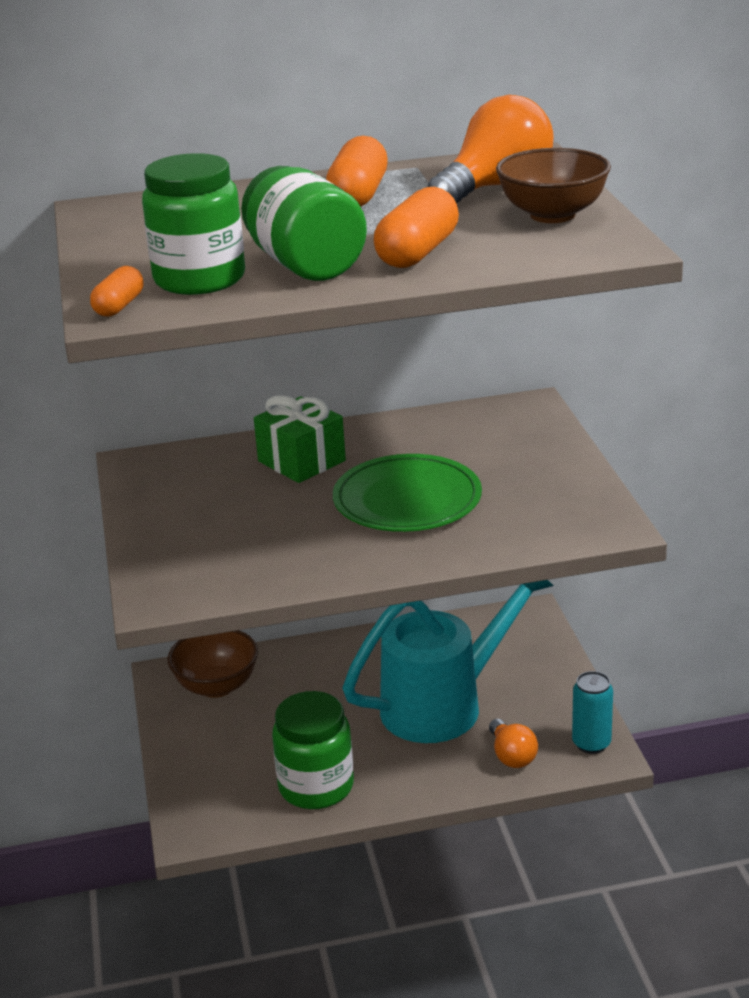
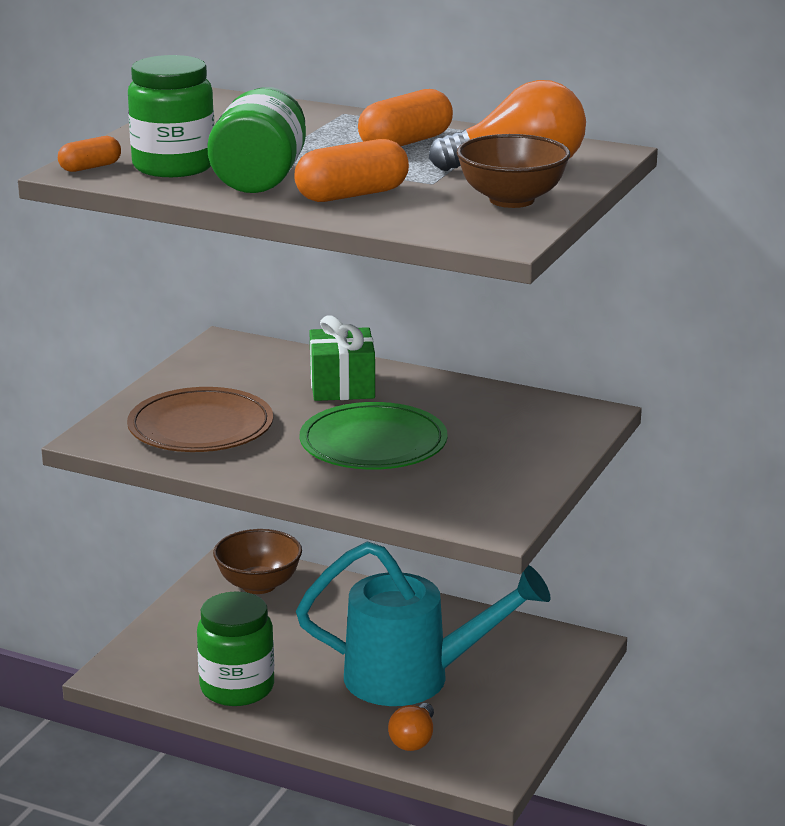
camera: 35 degrees right, 5 degrees down
turquoise can [572,671,613,754] -> none
none -> brown plate [127,387,273,452]

